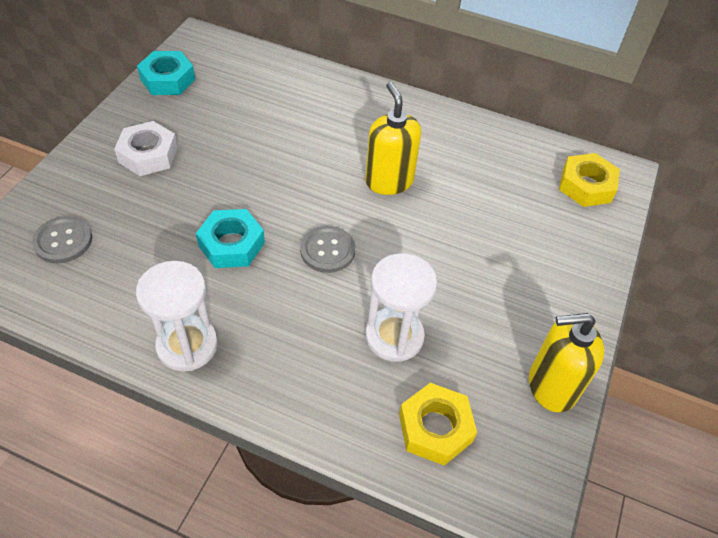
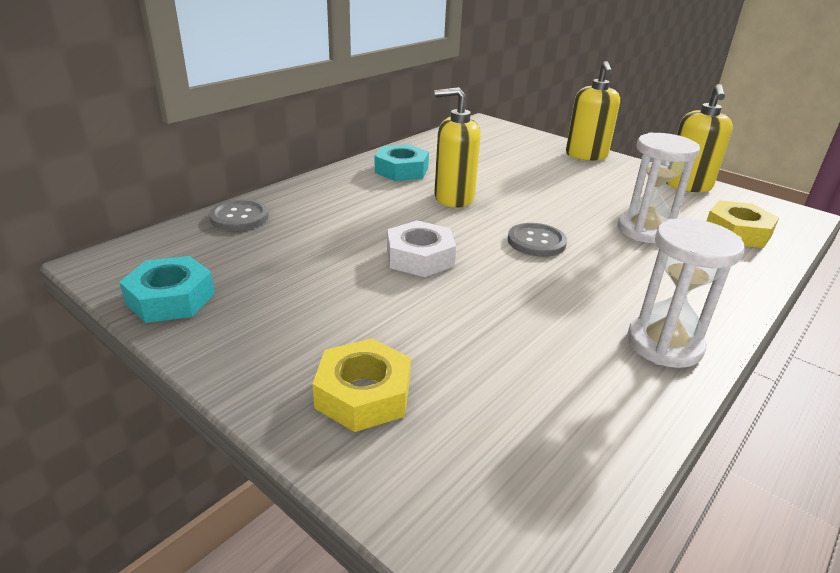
camera: 70 degrees left, 20 degrees down
grey button [32,216,92,263] -> grey button moved to [209,200,269,231]
white nut [114,121,178,176] -> white nut moved to [387,221,456,277]
turquoise nut [196,209,265,268] -> turquoise nut moved to [375,144,429,181]
yellow nut [559,153,620,207] -> yellow nut moved to [313,338,411,432]
none -> yellow soap dispenser [566,61,620,161]

